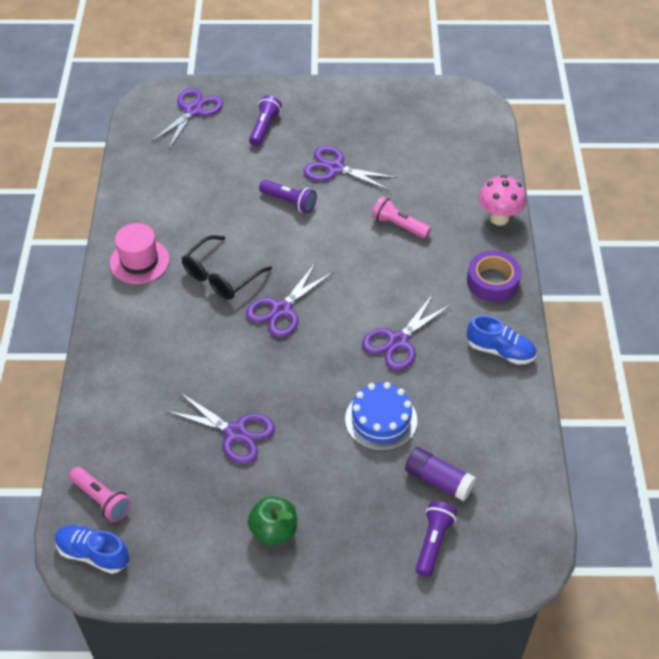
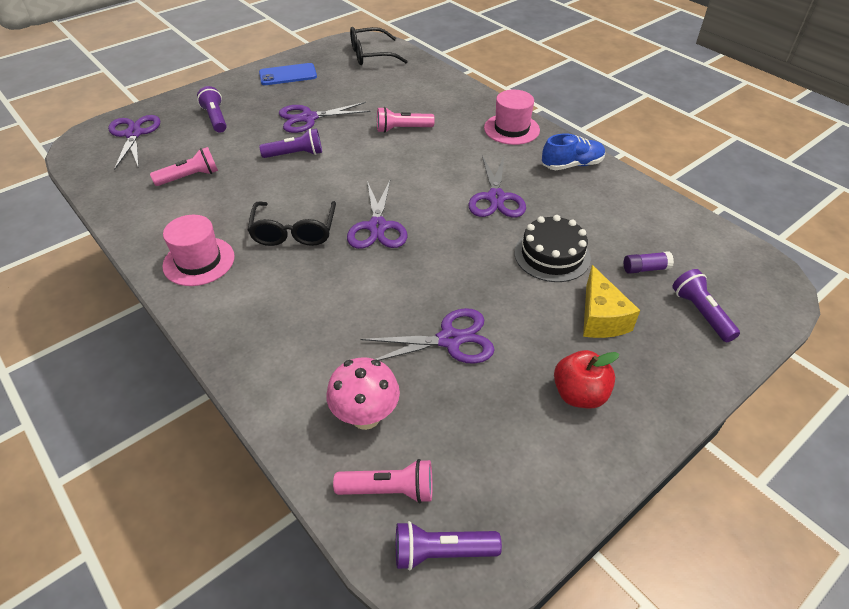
camera: 40 degrees left, 5 degrees down
blue shoe [55,525,129,574] -> purple flashlight [396,521,502,570]
green apple [248,496,297,546] -> red apple [554,350,619,408]
blue cake [345,382,417,451] -> black cake [514,215,591,282]
purple glue stick [405,447,476,501] -> purple glue stick [624,251,674,274], size x0.65
purple tape [467,251,521,302] -> pink hat [484,90,540,145]
pink mushroom [479,175,526,225] -> pink mushroom moved to [326,357,400,430]
none -> pink flashlight [150,147,218,186]
none -> blue phone [259,63,317,85]
none -> black glasses [350,27,408,65]
none -> yellow cheese [583,265,640,338]

